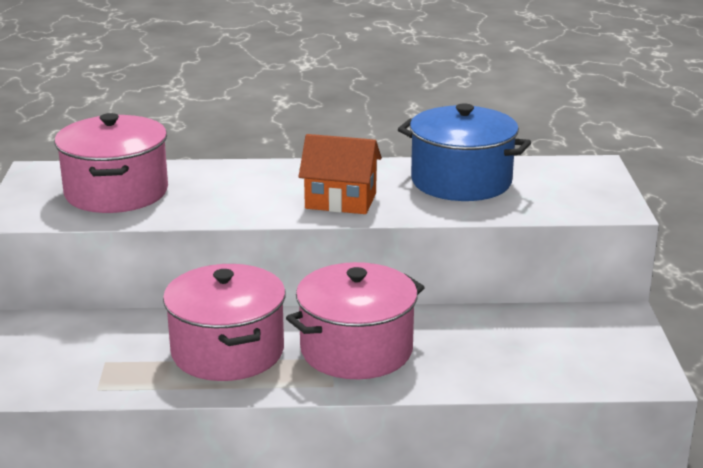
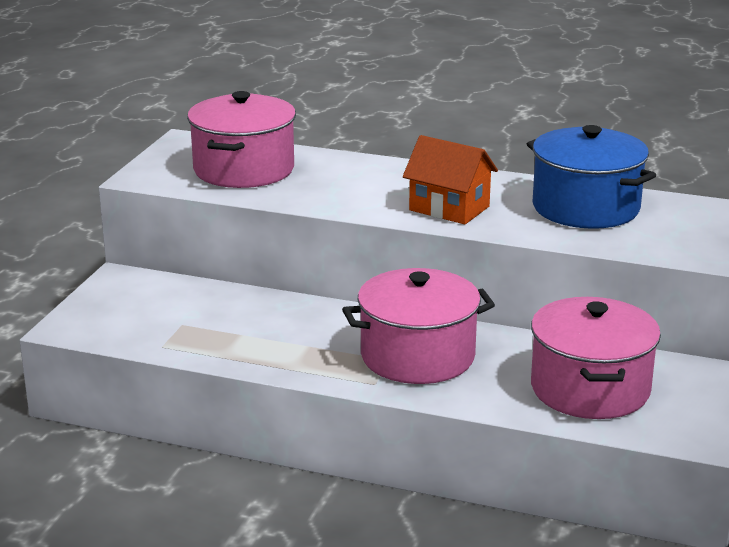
camera: 20 degrees right, 0 degrees up
pink pot [163,264,286,381] -> pink pot moved to [531,297,661,419]

